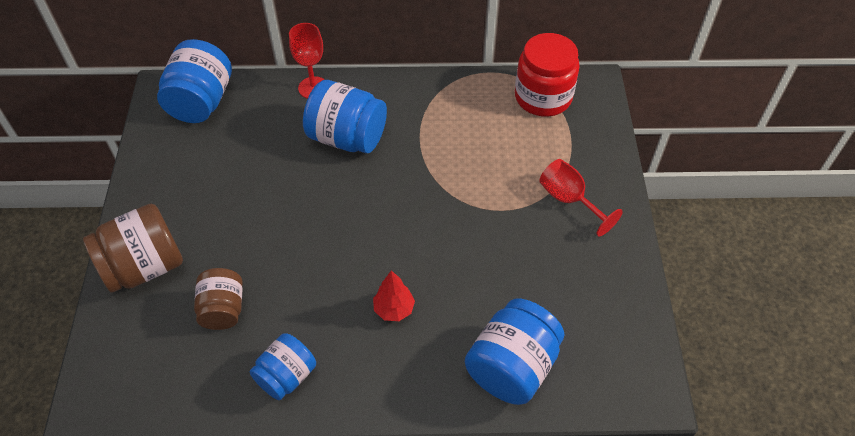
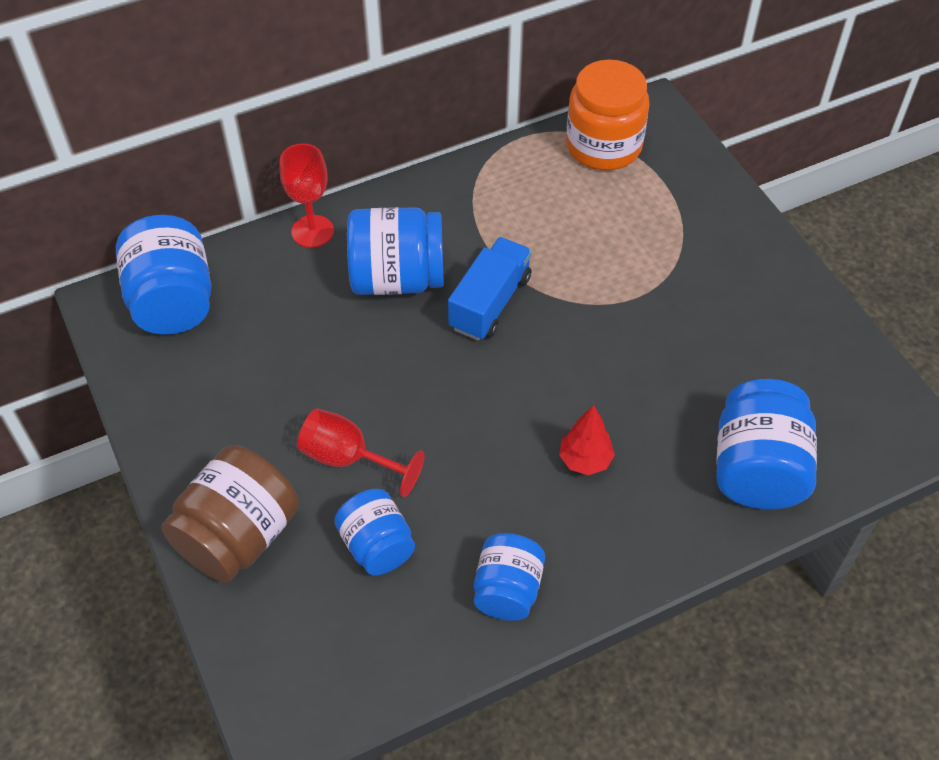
camera: 25 degrees left, 0 degrees up
brown jar [194,268,243,330] -> blue jar [334,489,415,575]
red jar [515,33,580,117] -> orange jar [566,60,650,170]
red goblet [539,159,623,237] -> red goblet moved to [297,408,425,497]
none -> blue truck [448,237,532,341]

